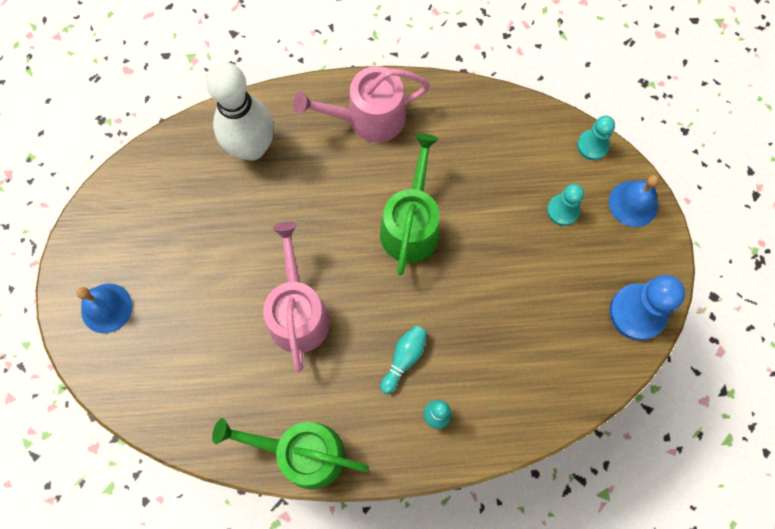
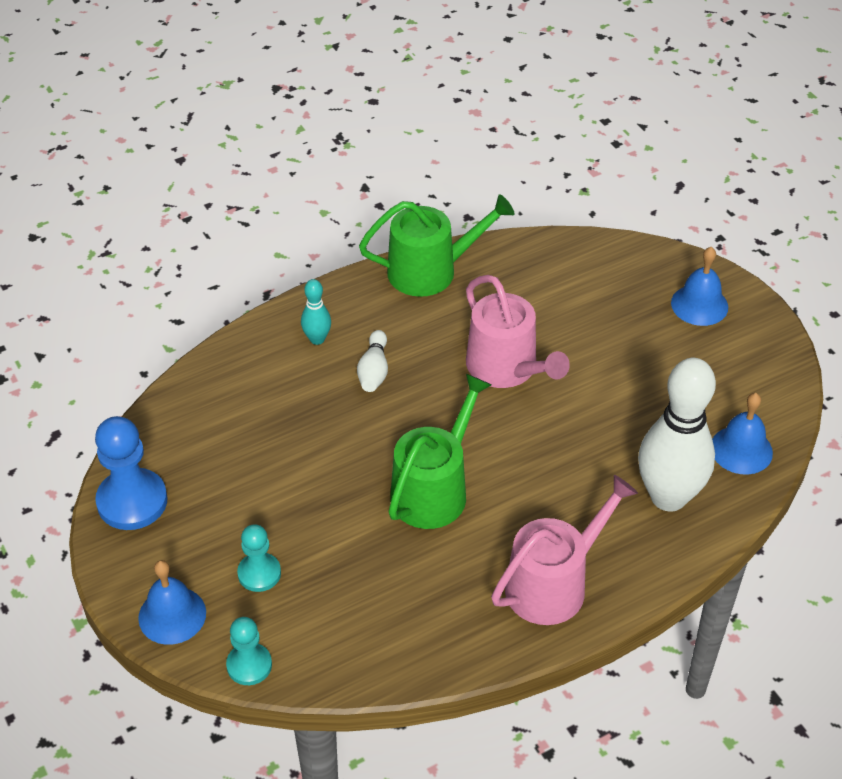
camera: 155 degrees right, 25 degrees down
green watering can [380,133,440,275] -> green watering can turned 135 degrees counterclockwise [389,374,491,529]
turquoise bowling pin [380,325,427,394] -> white bowling pin [357,330,388,392]
none -> blue bell [712,393,773,475]

